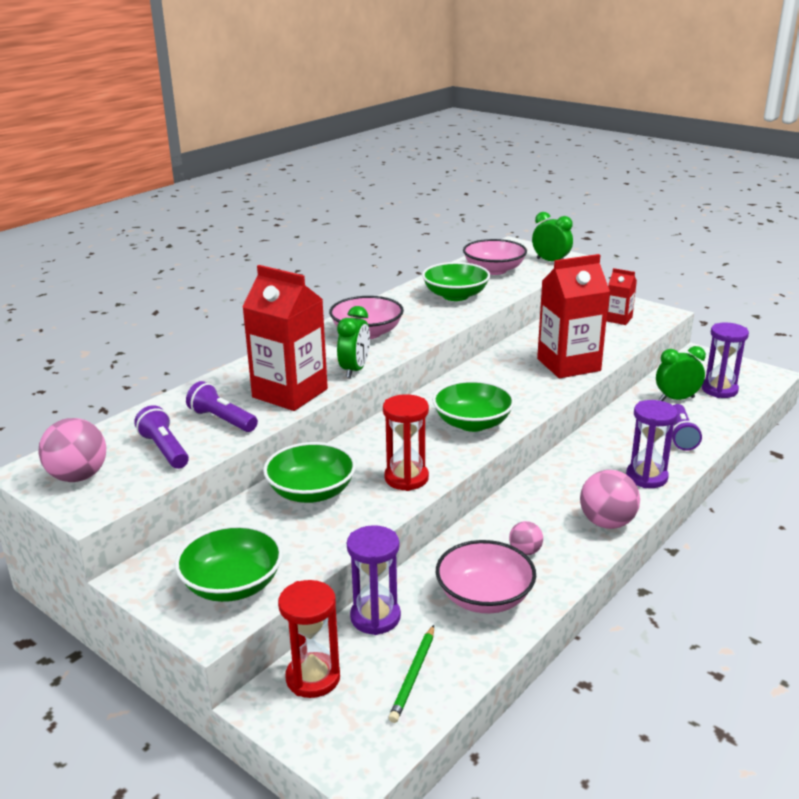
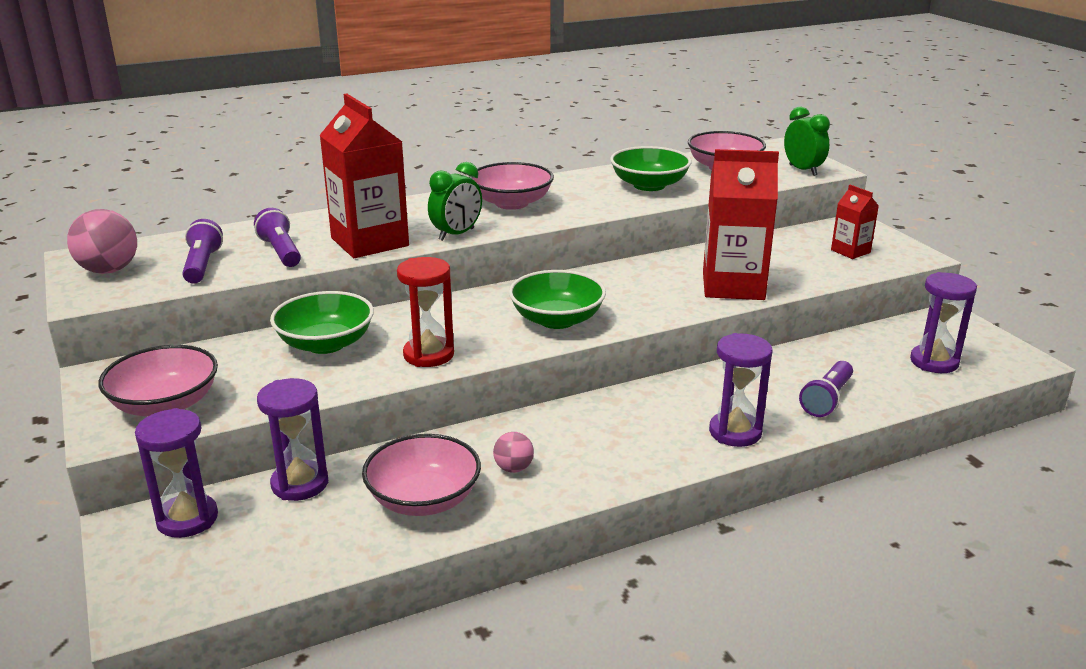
camera: 25 degrees right, 0 degrees up
green bowl [175,525,283,602] -> pink bowl [98,345,218,416]
red hourglass [278,580,340,698] -> purple hourglass [135,408,218,538]
green pencil [389,625,434,723] -> none
pink ball [580,470,640,529] -> none
green clock [656,346,706,401] -> none

